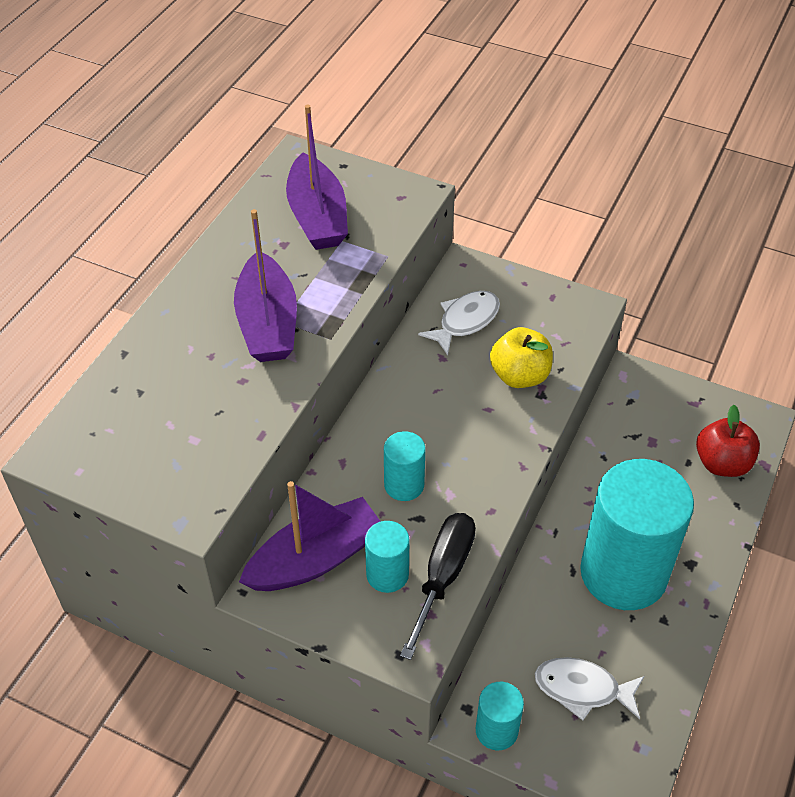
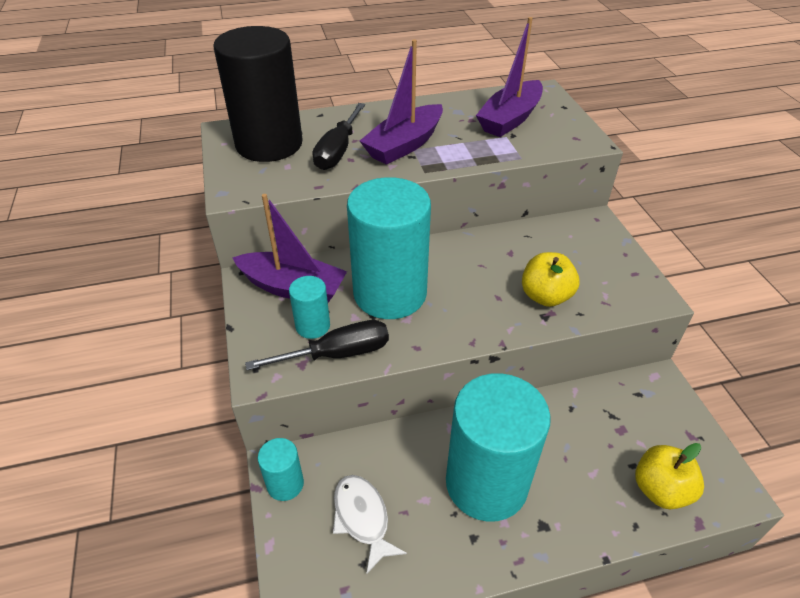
camera: 50 degrees right, 5 degrees down
turquoise cylinder [384,431,425,501] -> turquoise cylinder [347,177,431,319], size x2.23
white fish [418,291,500,355] -> none
red apple [696,405,760,477] -> yellow apple [635,443,704,509]
none -> black cylinder [214,26,303,162]
none -> black screwdriver [312,103,365,170]

